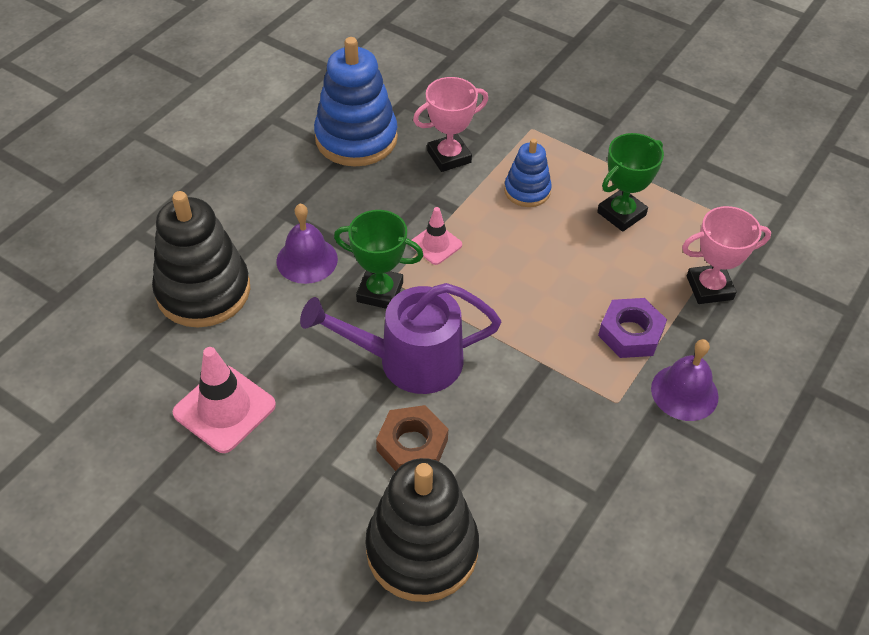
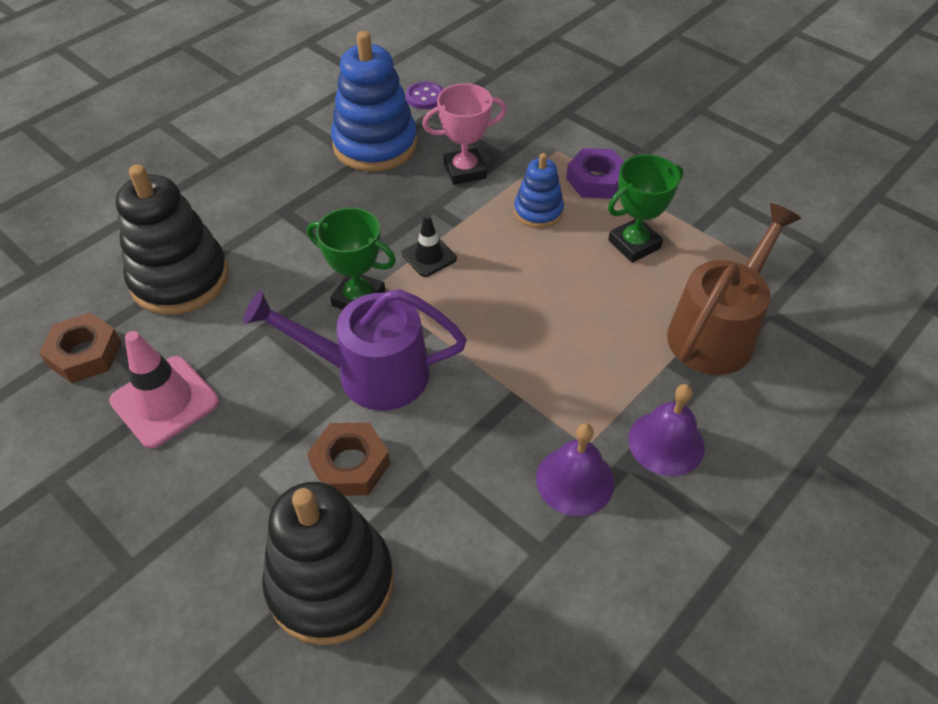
camera: 10 degrees right, 0 degrees up
purple bell [277,204,338,284] -> purple bell moved to [536,423,614,516]
pink traffic cone [410,207,462,265] -> black traffic cone [402,214,457,277]
purple nut [598,298,667,358] -> purple nut moved to [566,148,624,199]
pink trophy [682,206,771,304] -> brown watering can [667,203,801,375]
none -> brown nut [39,313,121,383]
none -> purple button [406,82,443,109]

